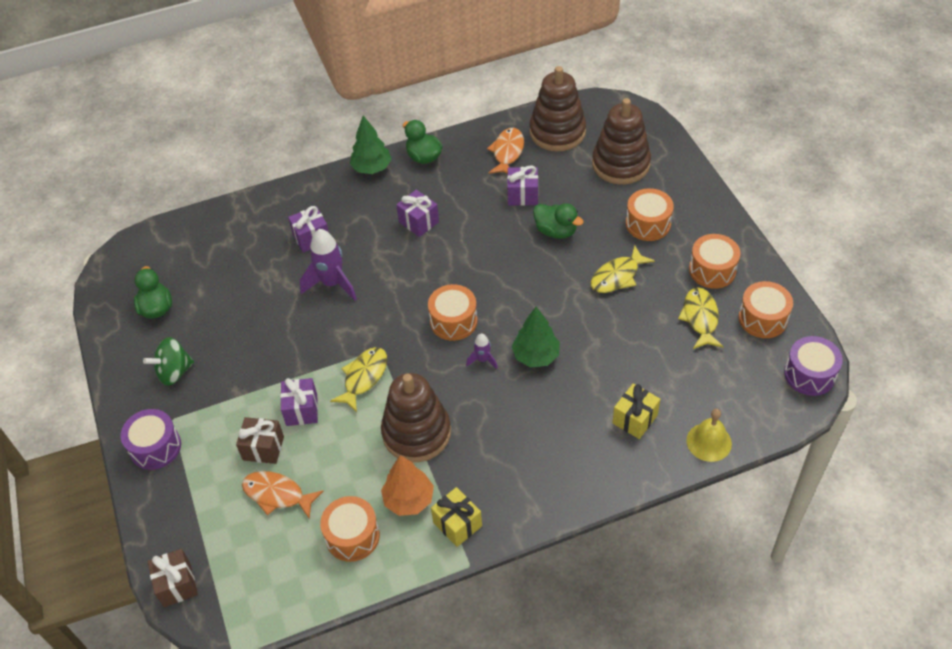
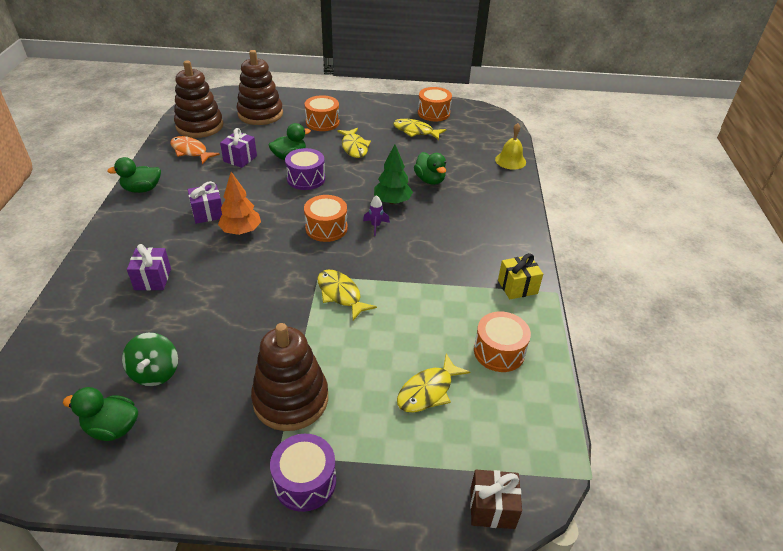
camera: 70 degrees left, 10 degrees down
green spinning top [143,337,194,386] -> green spinning top moved to [122,333,178,386]
brown gift [236,417,284,464] -> none
orange fish [242,471,324,519] -> yellow fish [397,354,470,413]
purple gift [280,378,318,426] -> none
purple rocket [300,229,357,301] -> none
green tree [350,115,392,174] -> none
brown stacking toy [381,373,451,462] -> brown stacking toy moved to [251,323,328,431]
orange tree [381,455,434,516] -> orange tree moved to [218,172,261,235]
yellow gift [612,383,660,439] -> none
orange drum [689,234,741,289] -> none
purple drum [784,336,843,396] -> purple drum moved to [285,148,325,190]
none -> green duck [414,152,446,185]

